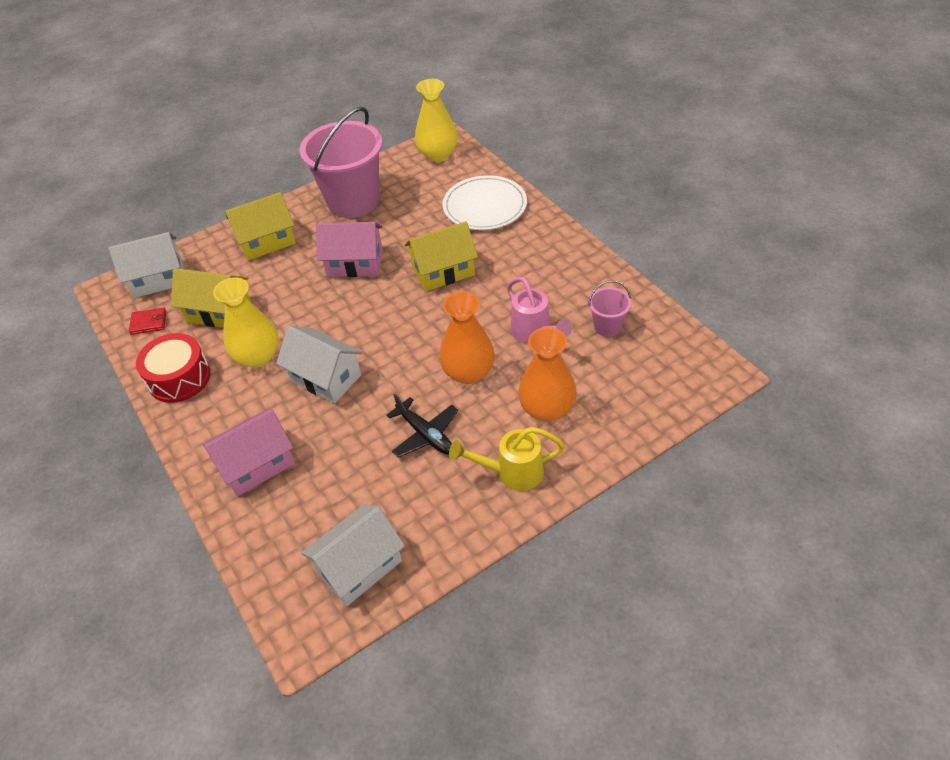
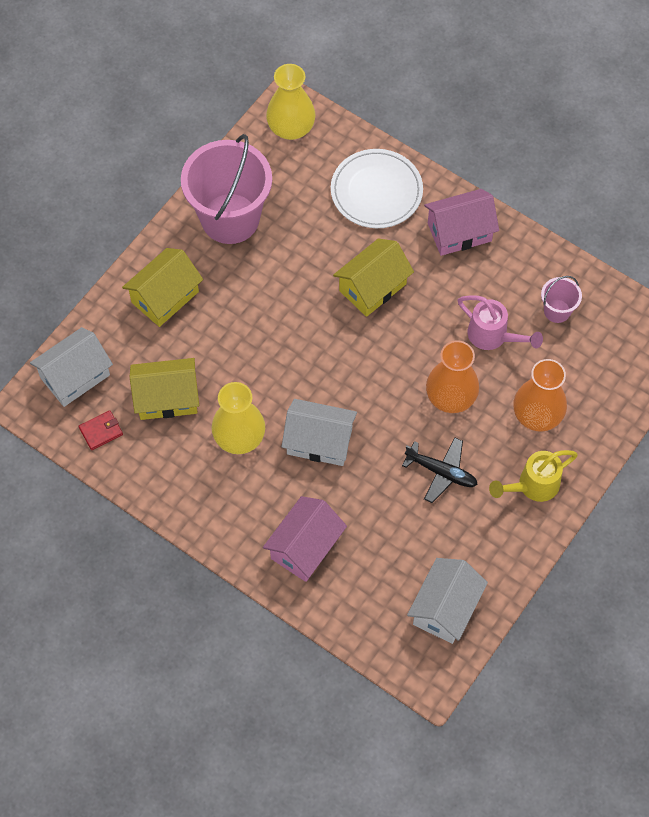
camera: 25 degrees left, 15 degrees up
red drum [136,333,211,403] -> none
pink house [316,222,383,277] -> pink house moved to [424,189,499,256]

